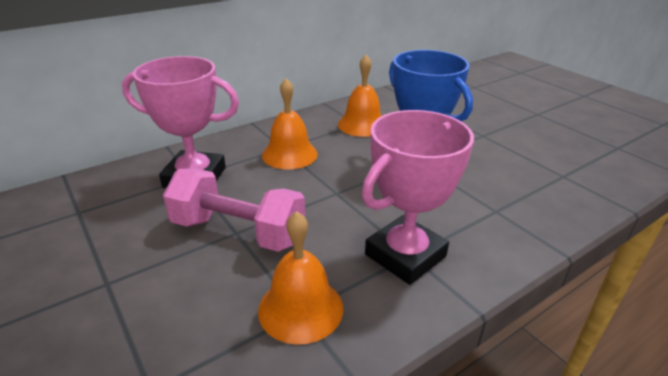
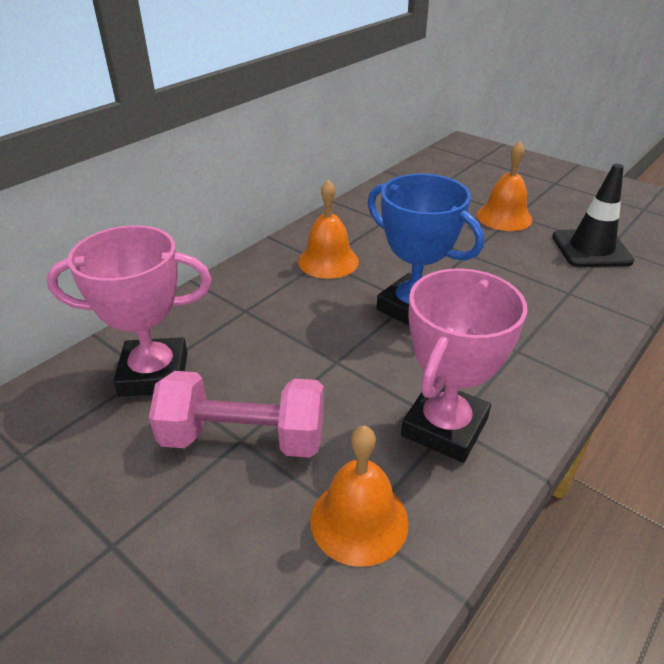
camera: 15 degrees left, 5 degrees up
orange bell [262,78,318,169] -> orange bell moved to [477,141,532,231]
none -> black traffic cone [552,164,634,267]

